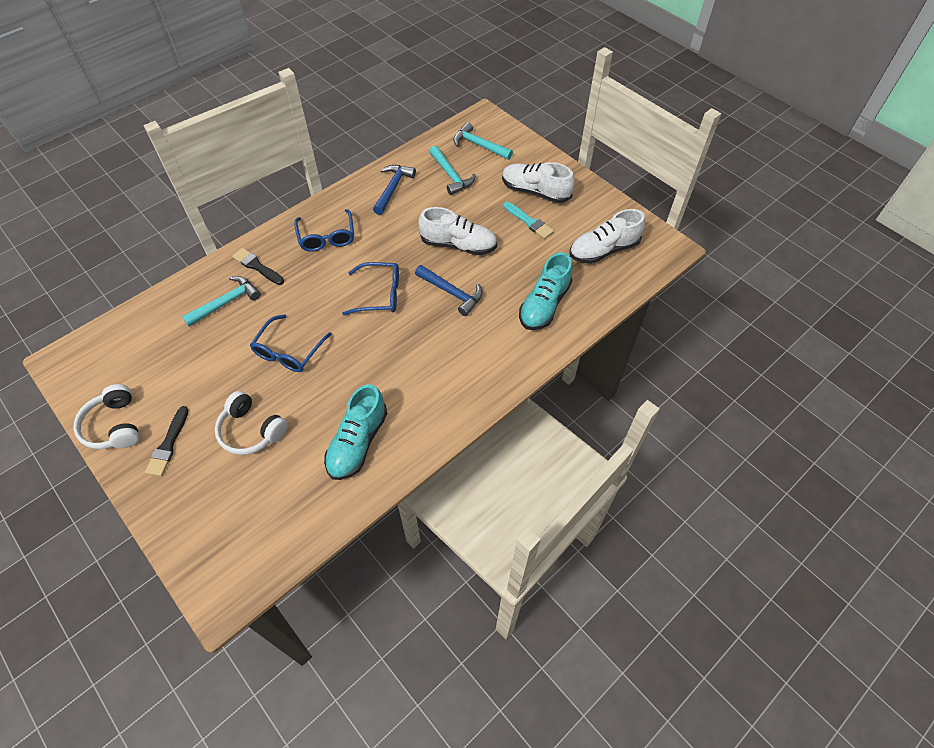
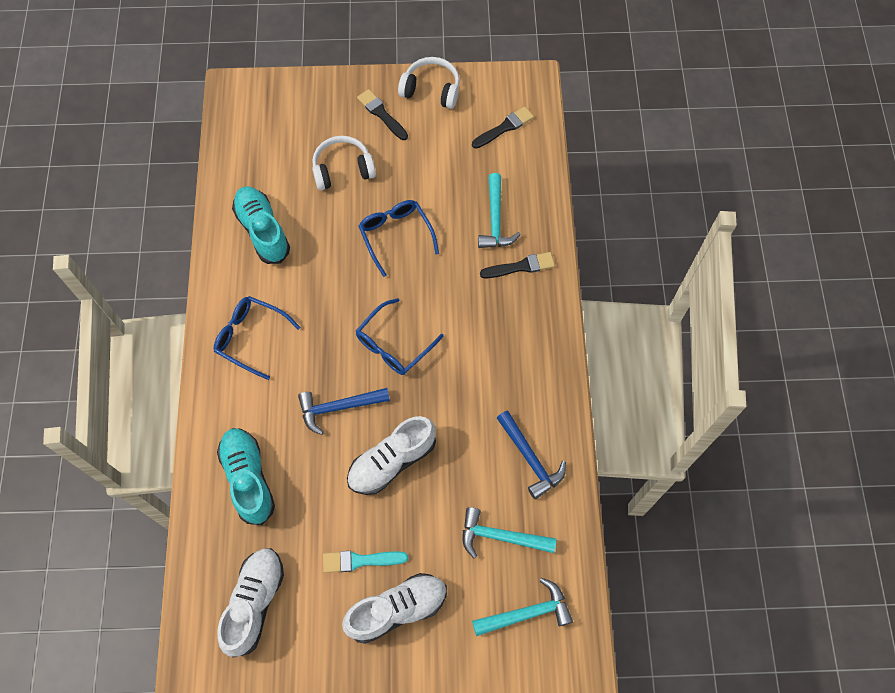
camera: 130 degrees right, 10 degrees up
blue glasses [294,209,354,252] -> blue glasses moved to [214,296,301,380]
none -> black brush [472,106,534,149]

